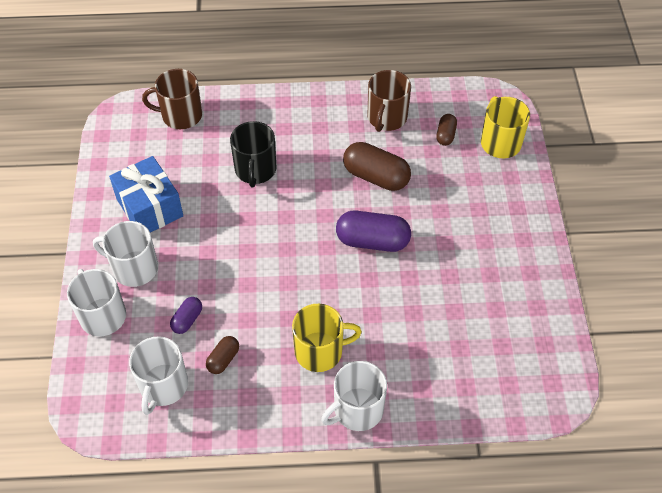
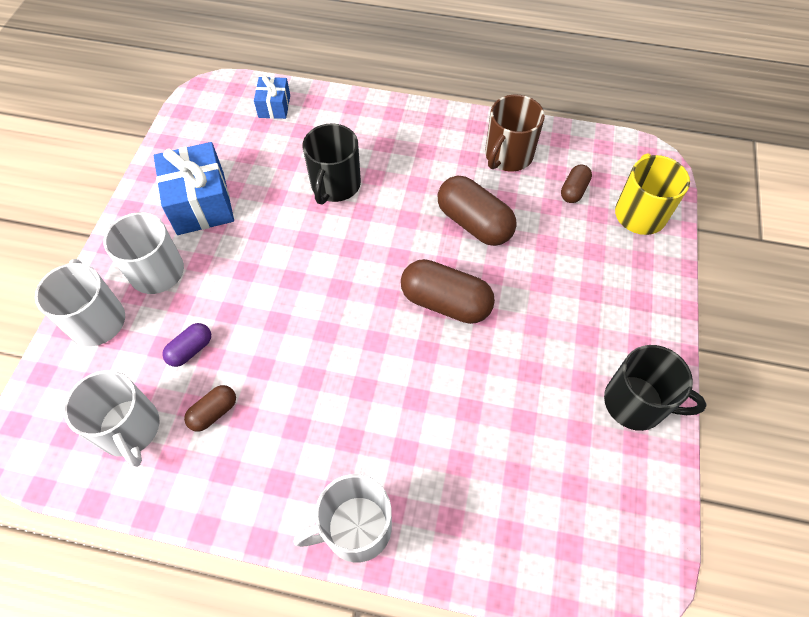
camera: 15 degrees right, 5 degrees up
white mug [129,336,188,415] -> white mug turned 60 degrees counterclockwise [64,370,159,467]
brown mug [142,69,202,129] -> blue gift [254,76,290,119]
yellow mug [292,304,362,372] -> none
purple capsule [336,211,411,252] -> brown capsule [401,259,495,324]
none -> black mug [604,345,707,431]

